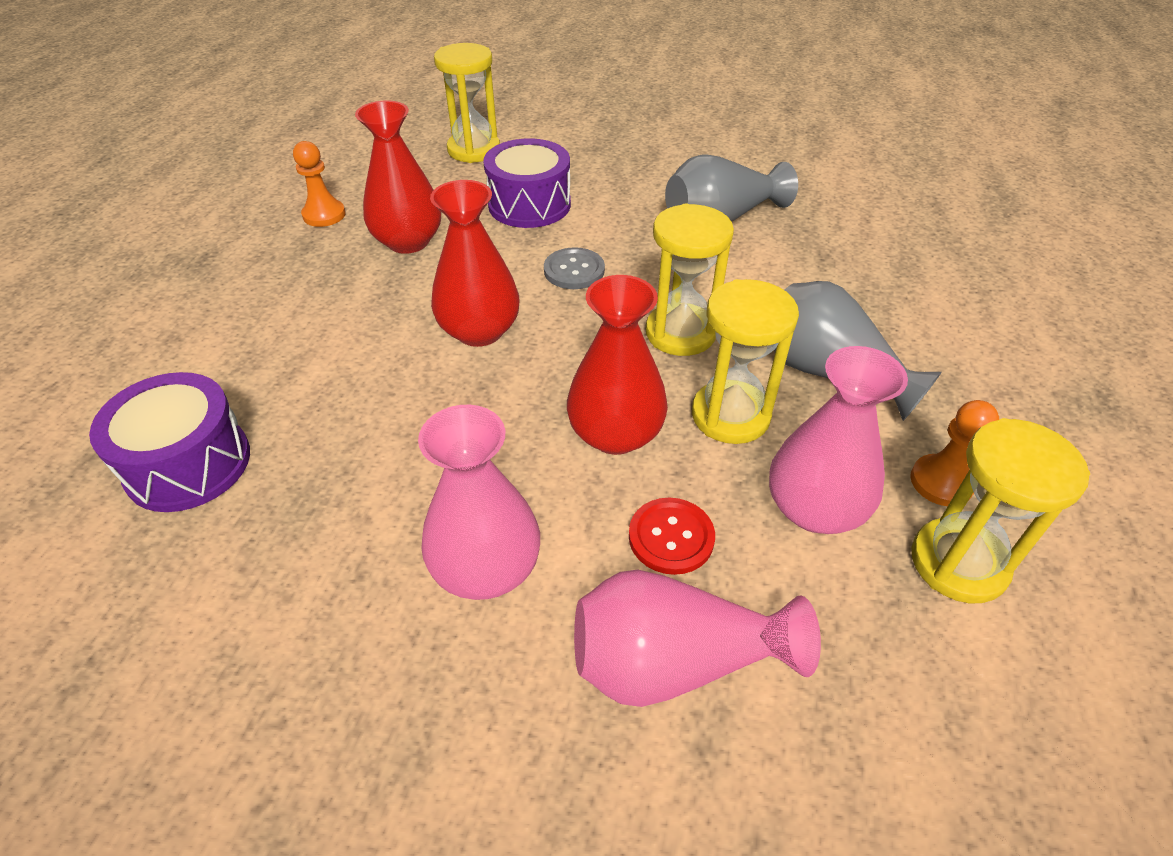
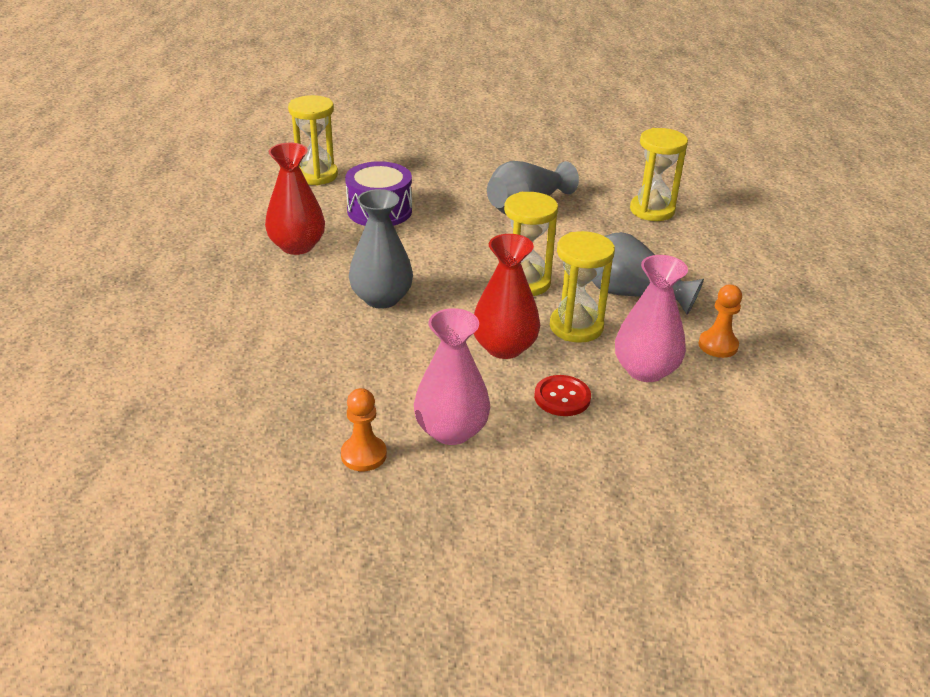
camera: 15 degrees left, 10 degrees down
purple drum [89,372,250,512] -> none
orange pawn [293,141,346,227] -> orange pawn moved to [341,388,387,471]
red vase [430,180,519,347] -> grey vase [349,189,413,309]
grey button [544,247,605,289] -> none
pink vase [574,570,821,707] -> none
yellow hourglass [912,418,1090,603] -> yellow hourglass moved to [630,128,688,221]

